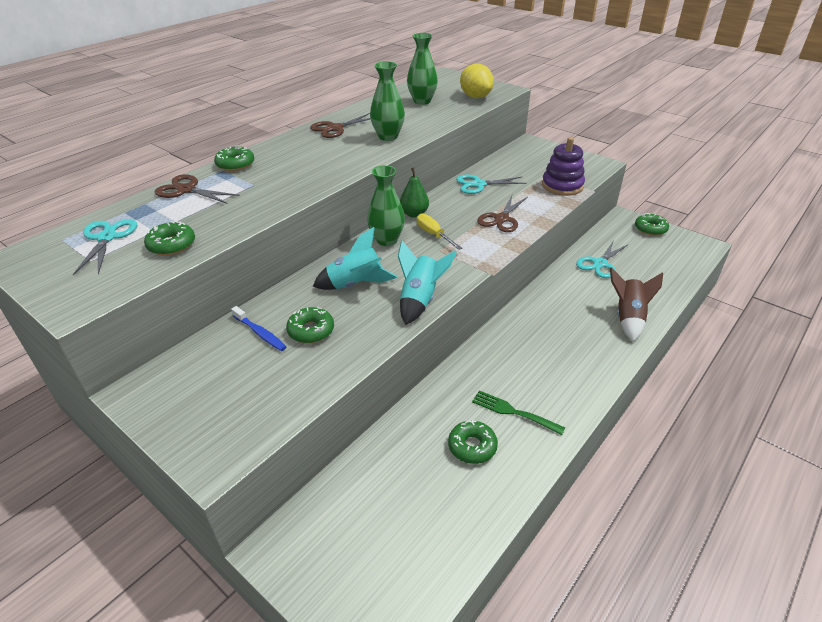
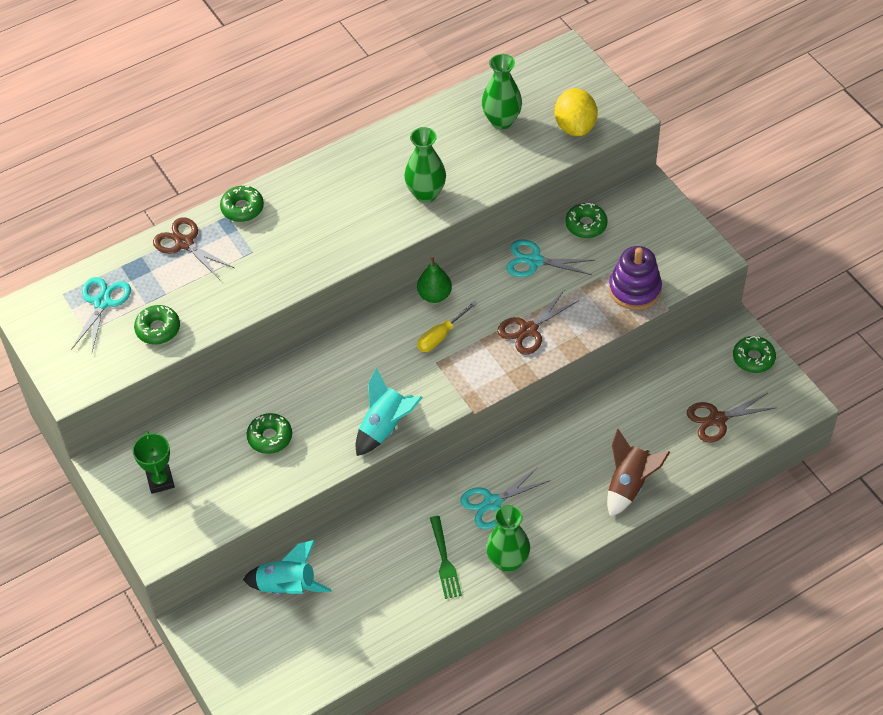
camera: 20 degrees right, 15 degrees up
blue toothbrush [231,306,286,351] -> none
brown scissors [310,113,371,138] -> brown scissors moved to [687,393,775,443]
turquoise rocket [313,227,397,290] -> turquoise rocket moved to [243,540,332,595]
green vase [367,165,405,246] -> green vase moved to [486,505,530,572]
yellow screwdriver [417,213,462,250] -> yellow screwdriver turned 120 degrees counterclockwise [417,301,477,352]
green donut [448,420,498,464] -> green donut moved to [565,203,608,238]
green fork [472,390,565,435] -> green fork turned 150 degrees counterclockwise [430,516,462,599]
turquoise scissors [576,240,629,278] -> turquoise scissors moved to [460,466,550,529]
none -> green trophy [133,431,175,494]

